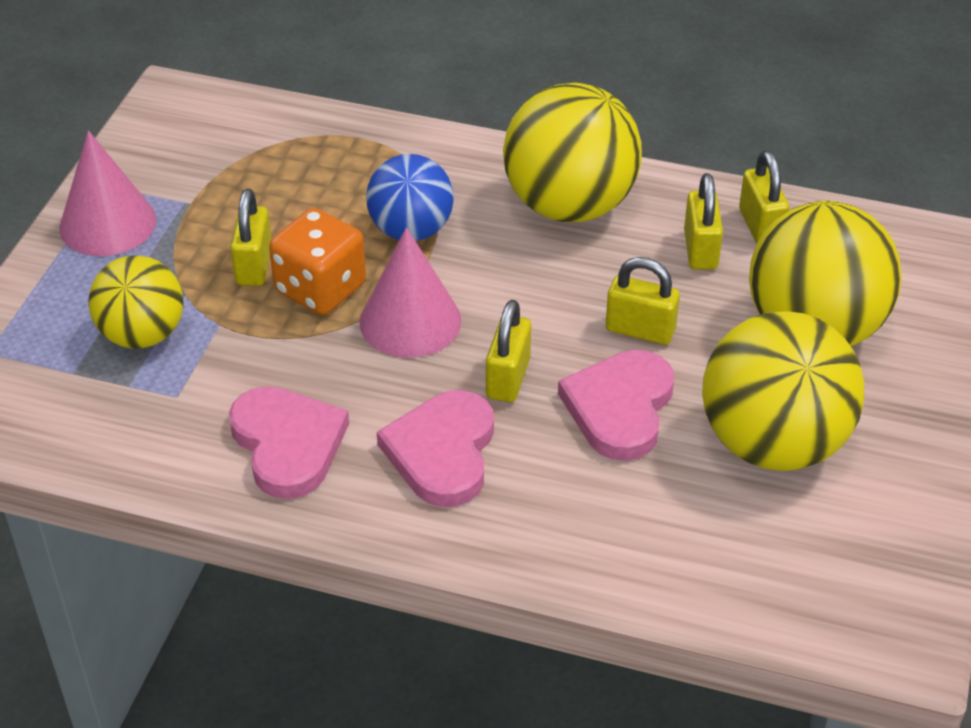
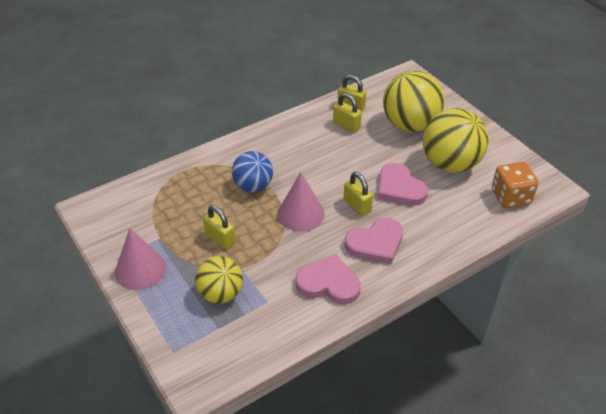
camera: 50 degrees left, 0 degrees up
orange dice [269,208,366,315] -> orange dice moved to [492,162,539,208]
pink heart [377,390,494,507] -> pink heart turned 75 degrees counterclockwise [345,218,403,264]
yellow ball [503,83,642,222] -> none
yellow padlock [606,257,680,345] -> none

